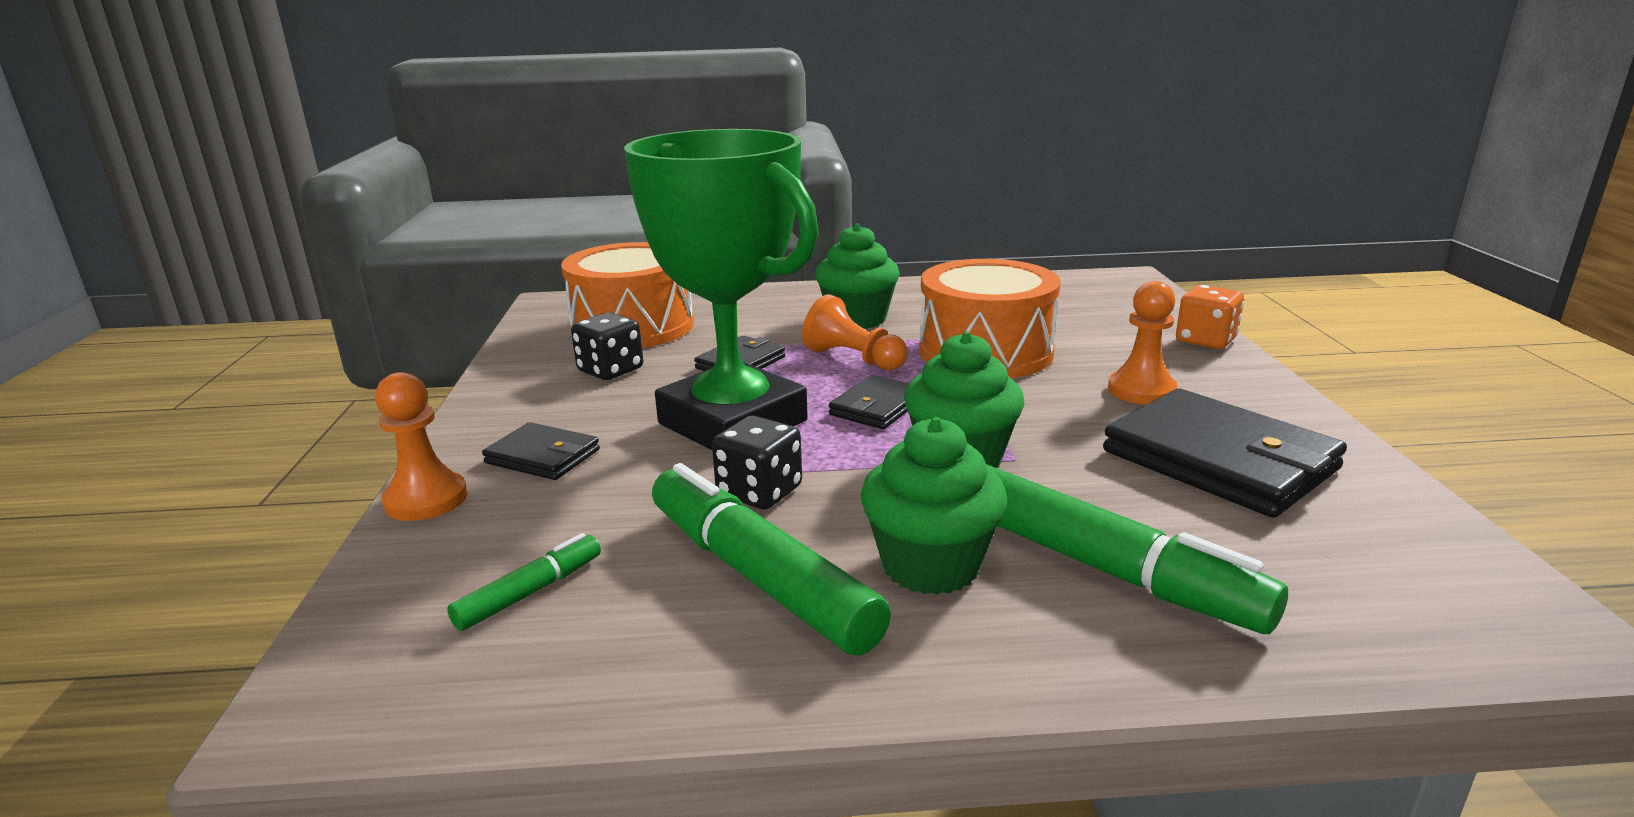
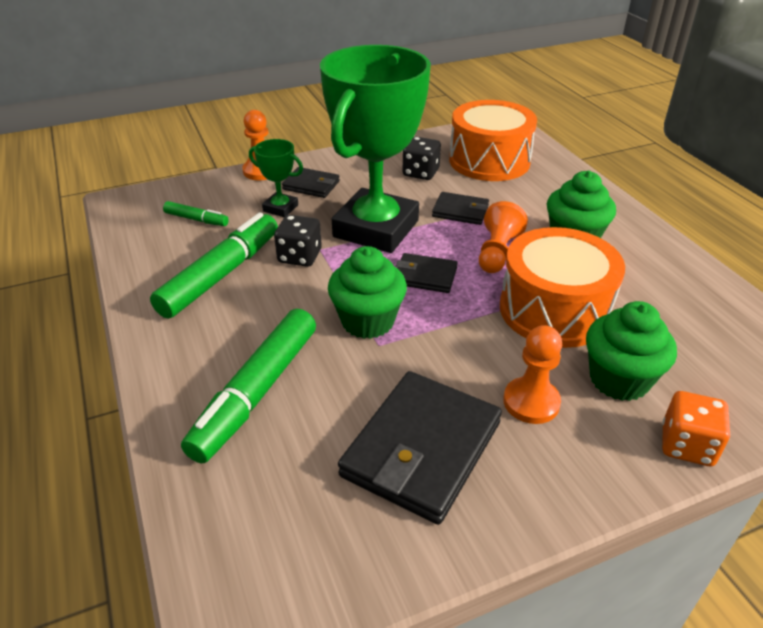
camera: 70 degrees right, 15 degrees up
black wallet [482,422,600,480] -> black wallet turned 75 degrees counterclockwise [282,167,340,198]
green cupcake [861,417,1007,595] -> green cupcake moved to [586,301,677,401]
none -> green trophy [249,139,303,217]

